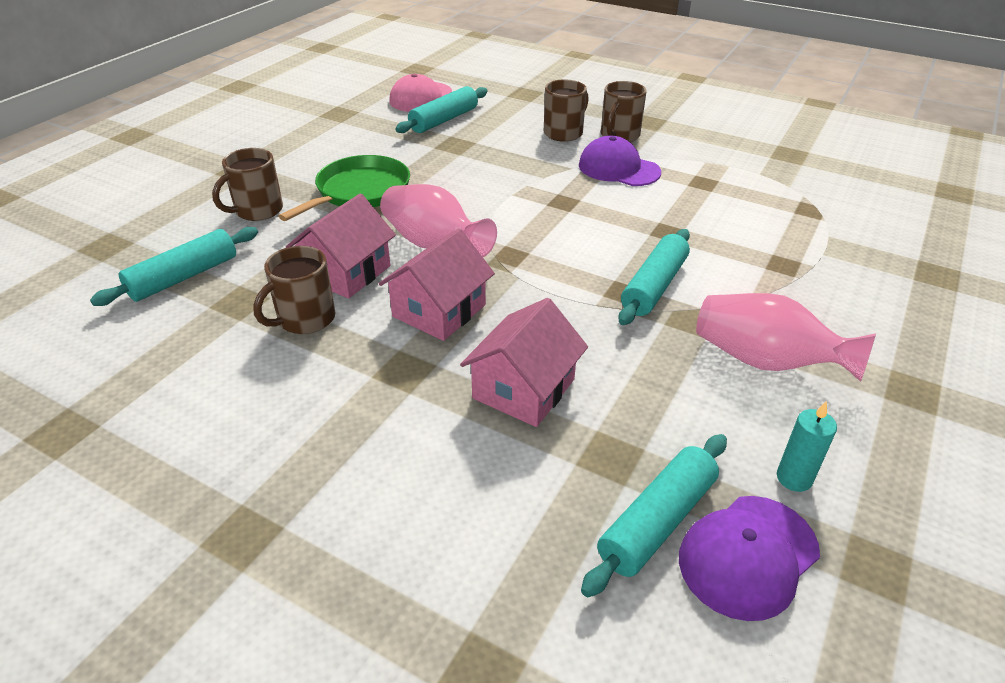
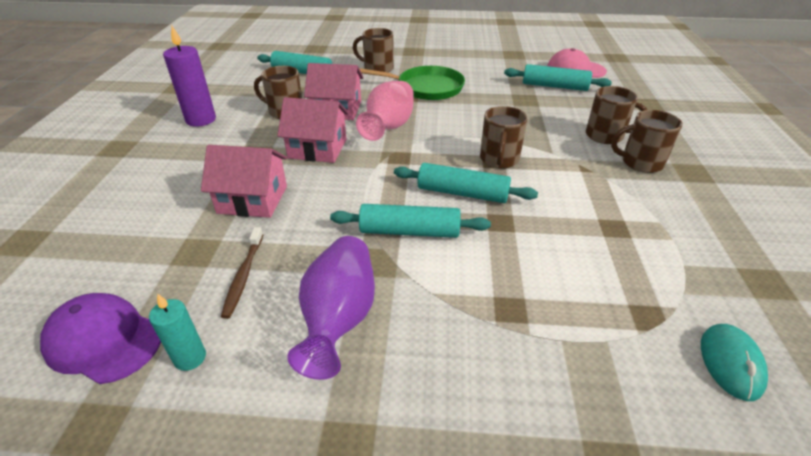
camera: 65 degrees right, 0 degrees up
purple cap [579,136,661,186] -> none
turquoise rolling pin [581,434,727,597] -> turquoise rolling pin moved to [394,163,538,203]
pink vase [696,293,876,382] -> purple vase [287,236,375,380]
none -> purple candle [163,26,216,127]
none -> brown toothbrush [221,227,263,319]
none -> brown mug [480,106,528,168]
none -> turquoise mouse [701,324,768,401]

